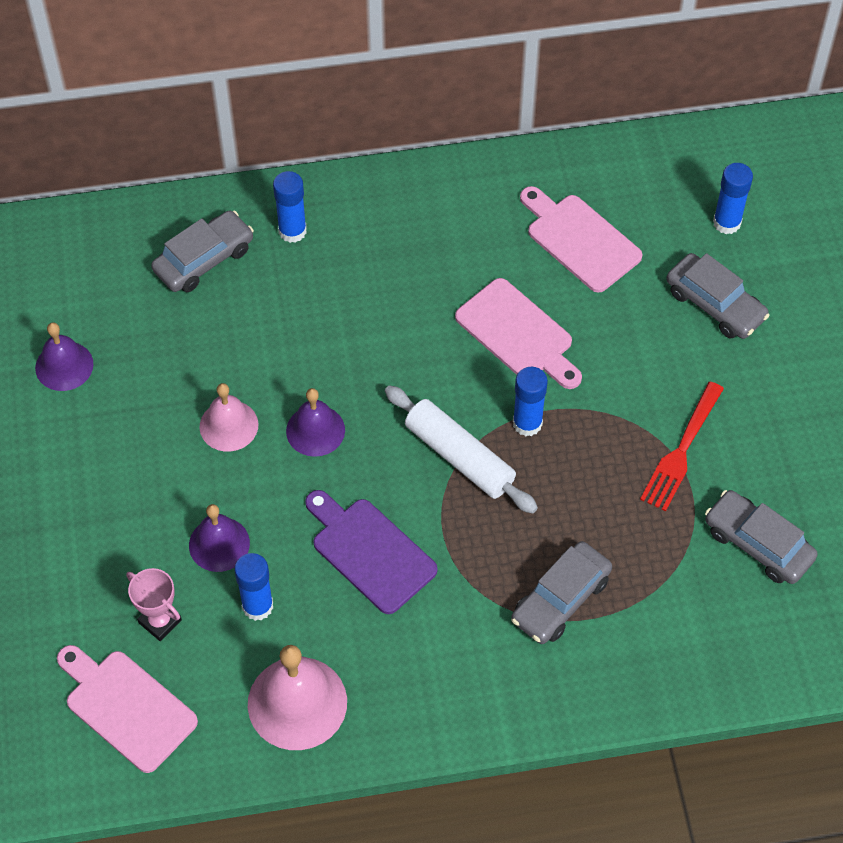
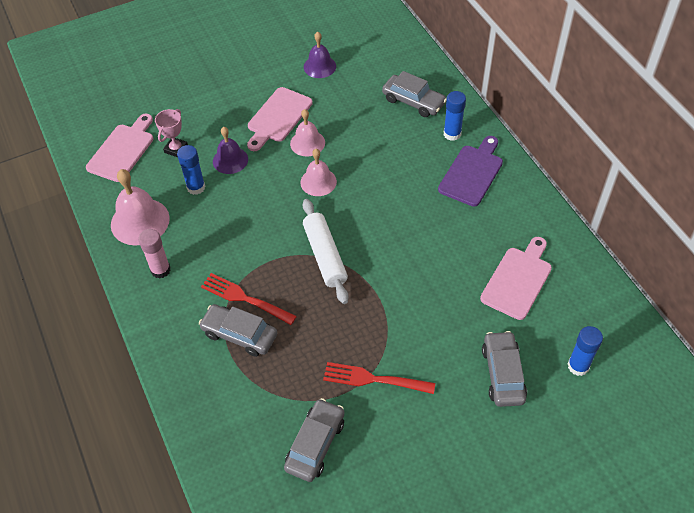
camera: 75 degrees right, 5 degrees down
purple bell [286,388,345,457] -> pink bell [300,149,337,196]
purple cutting board [305,490,438,614] -> purple cutting board moved to [438,136,503,207]
white rolling pin [385,385,538,514] -> white rolling pin turned 45 degrees counterclockwise [303,199,349,304]
pink cutting board [455,278,582,389] -> pink cutting board moved to [247,87,313,151]
blue glue stick [513,367,548,436] -> none
grey car [666,253,770,339] -> grey car turned 150 degrees clockwise [482,331,527,407]
none -> pink glue stick [138,229,171,279]
none -> red fork [201,273,297,325]

